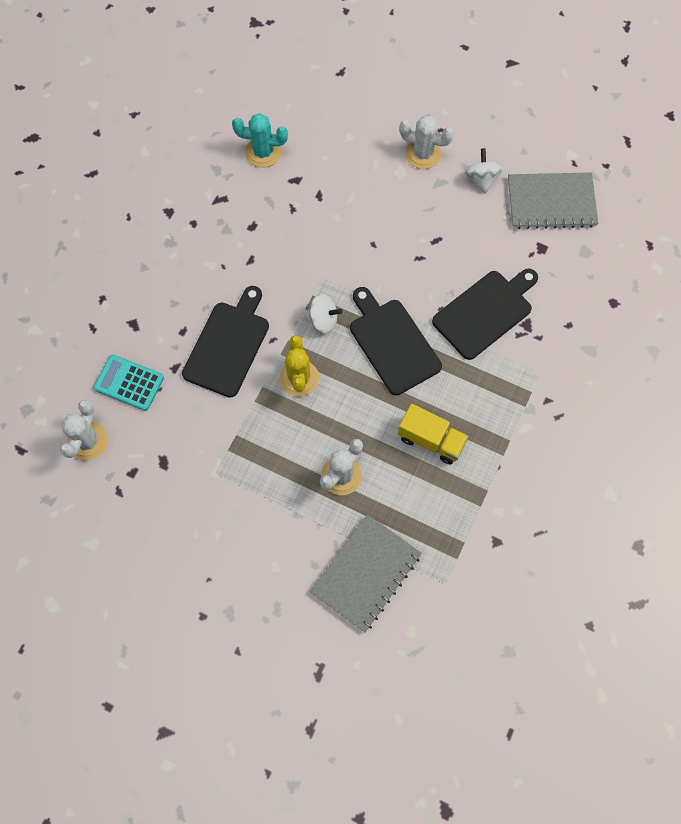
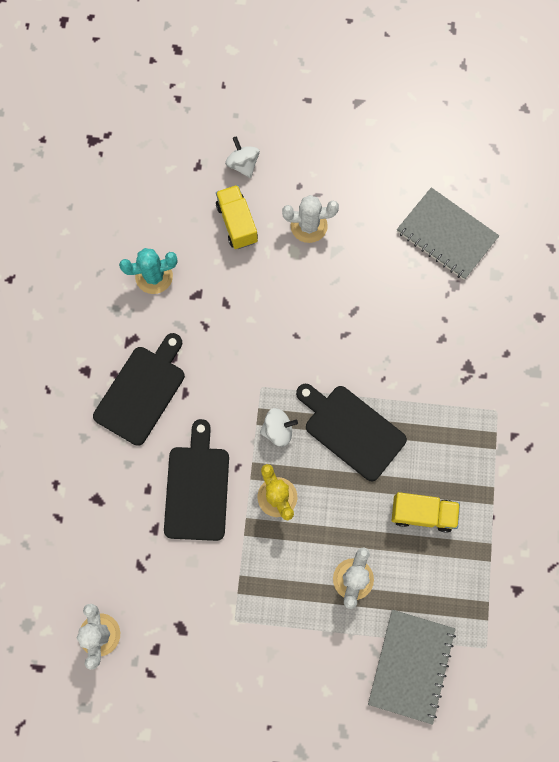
camera: 20 degrees left, 5 degrees up
turquoise calculator [94,355,164,411] -> none
black cutting board [432,269,538,360] -> black cutting board moved to [93,333,185,446]
white spinning top [465,148,503,194] -> white spinning top moved to [225,136,260,178]
grey notebook [508,172,598,229] -> grey notebook turned 60 degrees clockwise [397,187,499,280]
none -> yellow truck [216,185,258,249]

